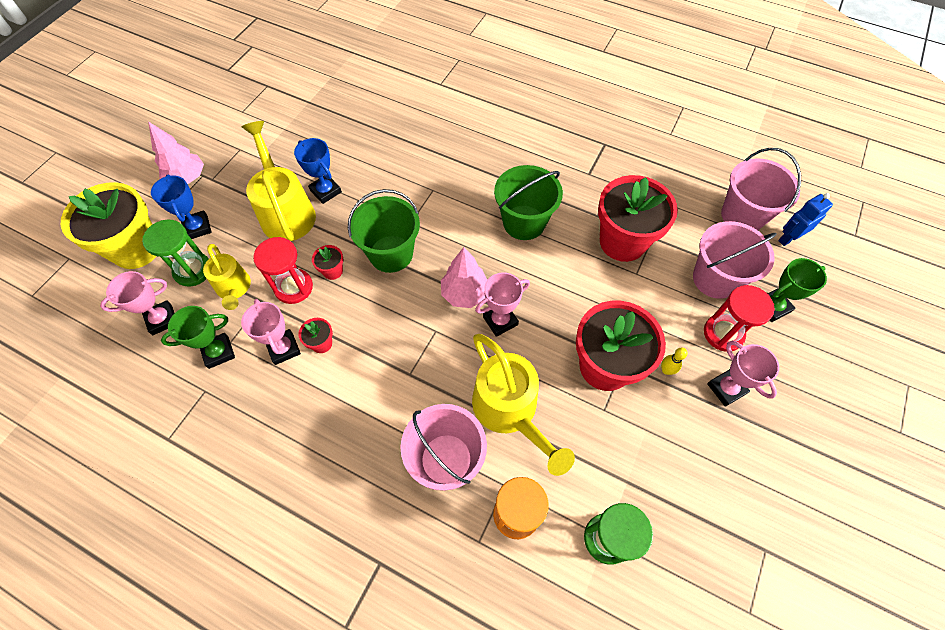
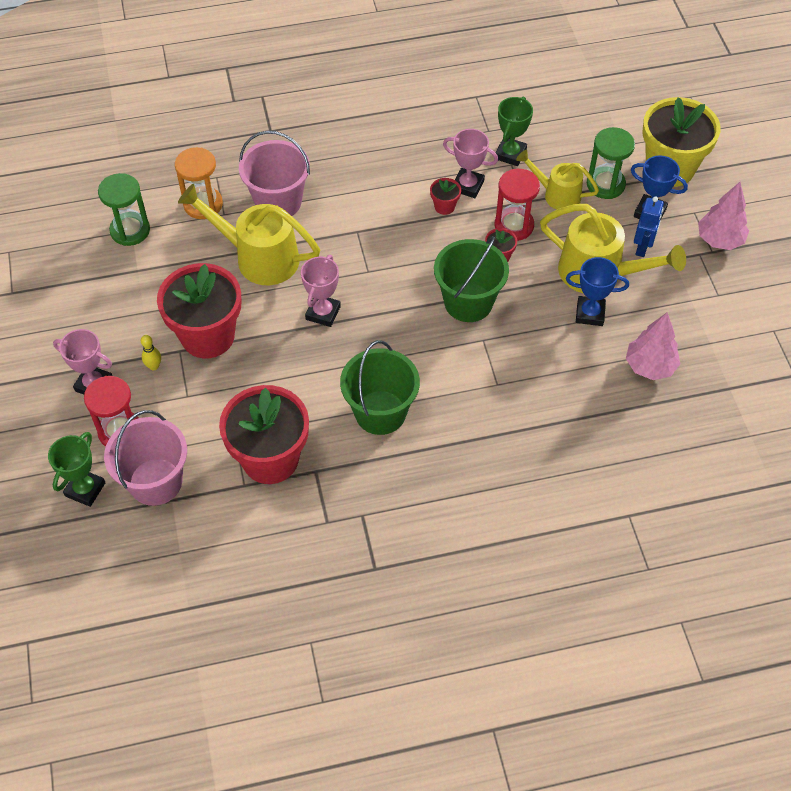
camera: 140 degrees right, 5 degrees down
pink trophy [100,271,174,335] -> none
pink tree [441,247,487,308] -> pink tree moved to [626,312,681,380]
pink bucket [721,148,801,230] -> none
blue robot [778,193,833,246] -> blue robot moved to [634,196,664,257]

